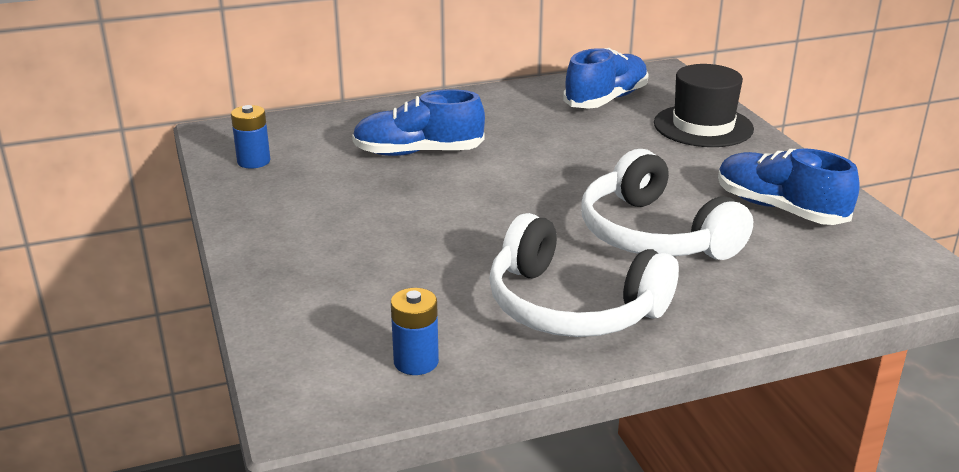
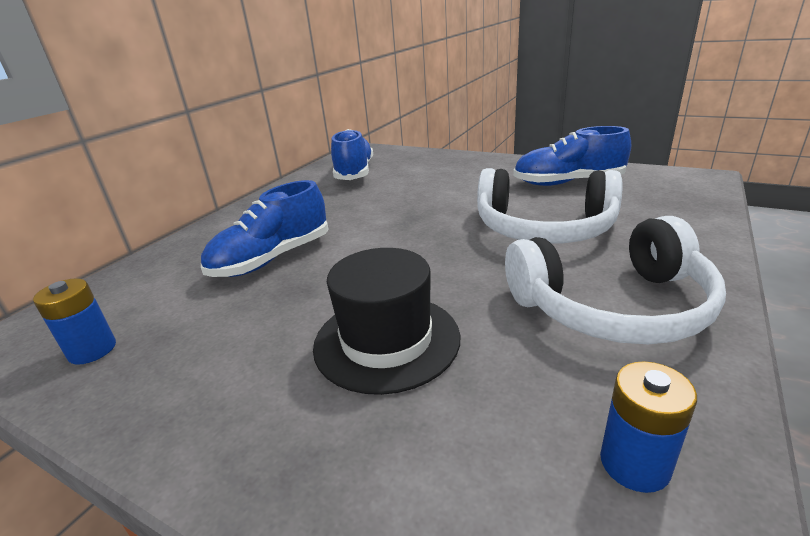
camera: 40 degrees left, 0 degrees up
black hat [654,64,754,147] -> black hat moved to [313,248,461,395]

